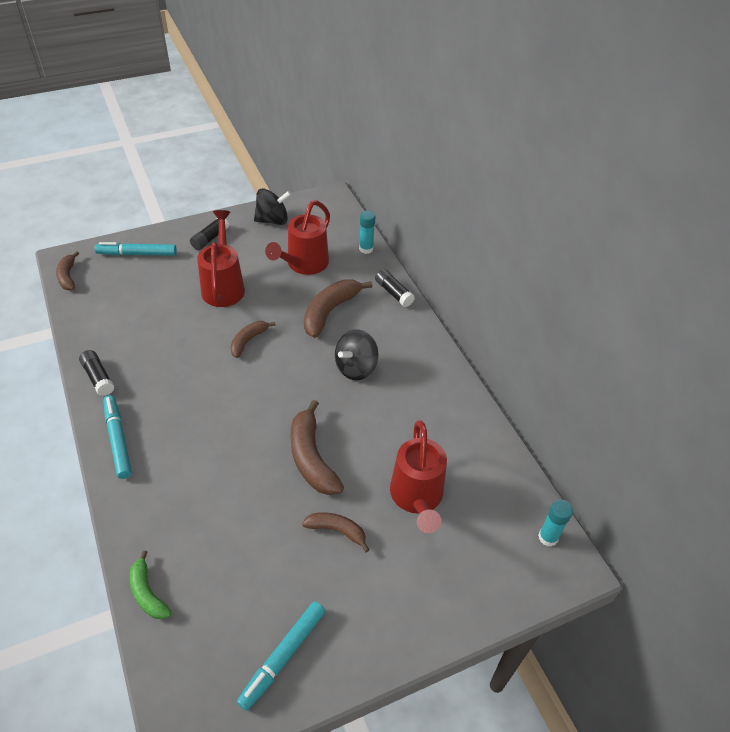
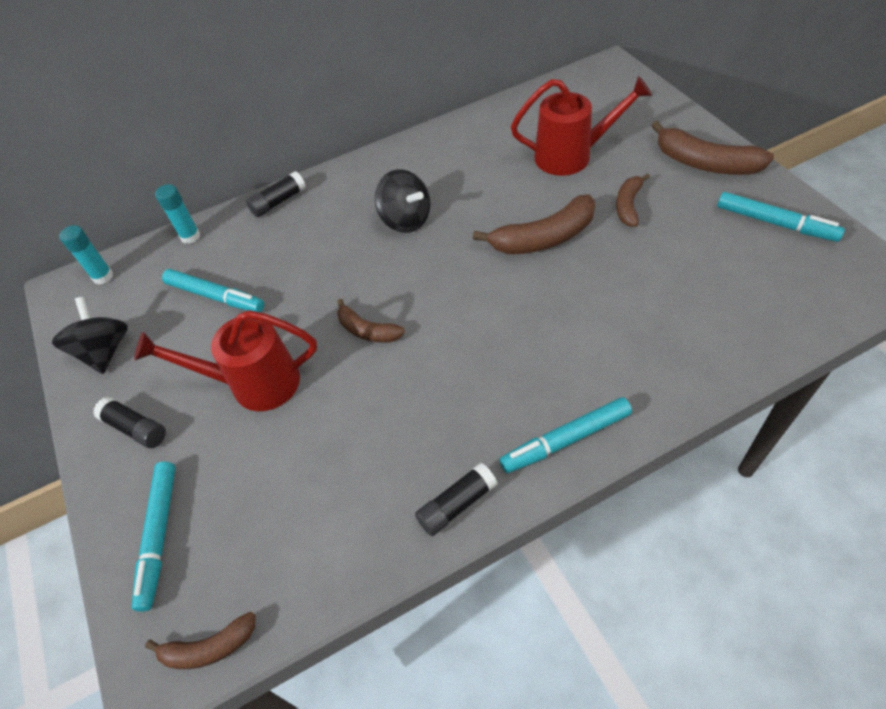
camera: 85 degrees left, 5 degrees up
green banana [130,550,171,619] -> none
red watering can [265,200,330,275] -> turquoise marker [162,269,264,312]
brown banana [304,280,373,338] -> brown banana moved to [651,121,774,175]
turquoise glue stick [538,499,573,547] -> turquoise glue stick moved to [59,225,114,284]

